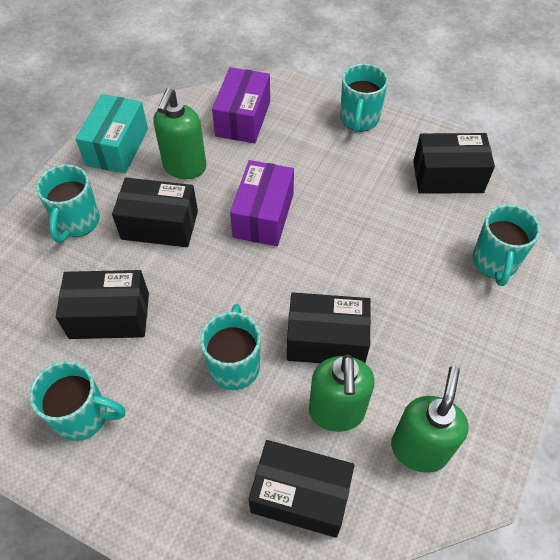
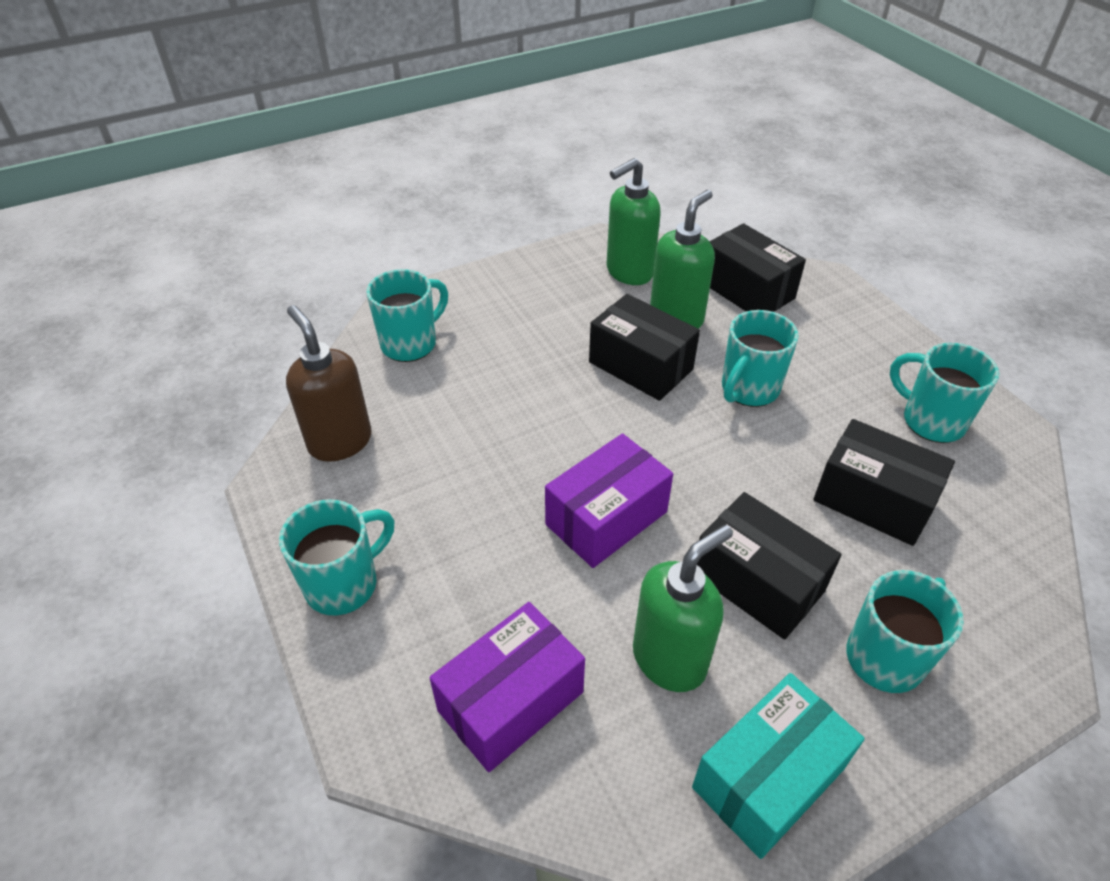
camera: 145 degrees left, 10 degrees down
black box [413,133,495,194] -> brown soap dispenser [286,305,372,462]

